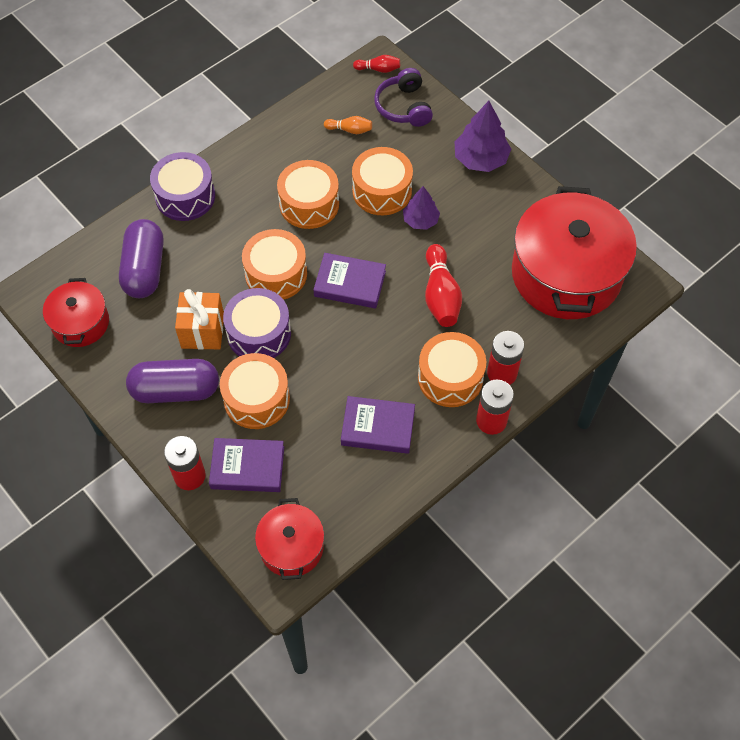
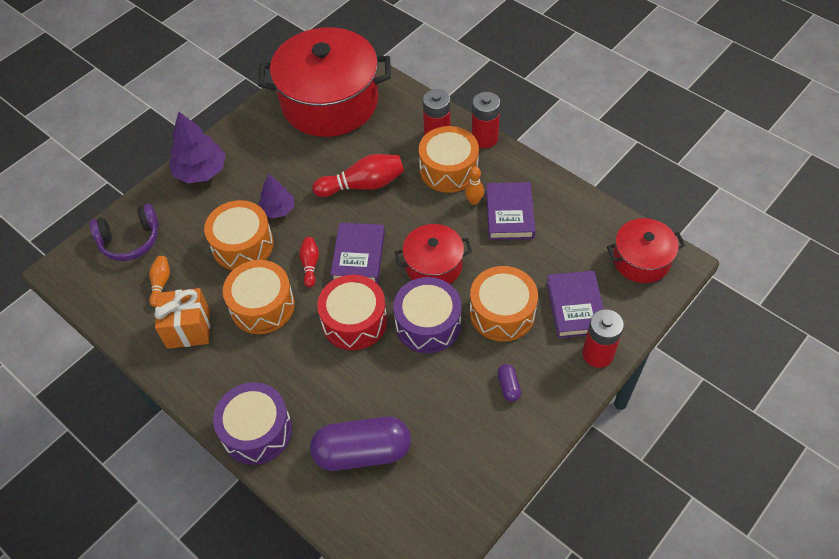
camera: 95 degrees left, 5 degrees down
red pot [43,278,109,347] -> red pot moved to [395,224,472,284]
purple capsule [126,359,219,403] -> purple capsule [497,364,521,402], size x0.42
orange gift [175,289,224,350] -> orange gift moved to [154,288,210,349]
orange drum [242,229,307,300] -> red drum [317,275,387,350]
red bowling pin [353,55,400,73] -> red bowling pin moved to [299,237,319,287]
none -> orange bowling pin [465,167,484,205]

